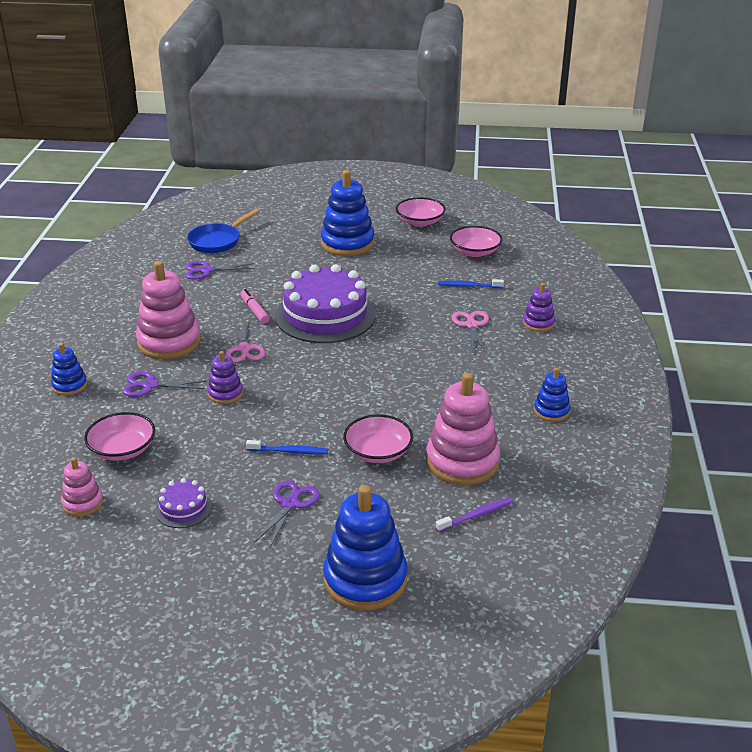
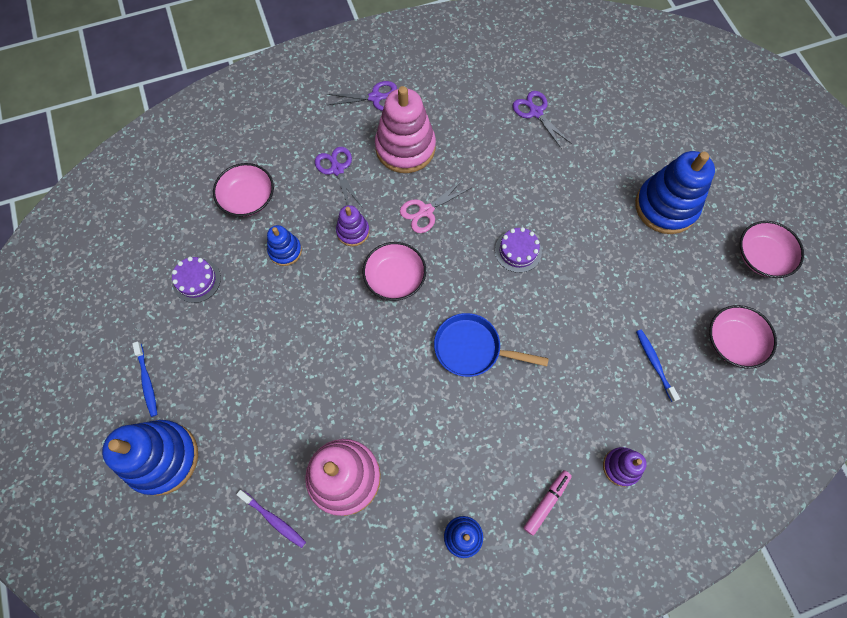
camera: 65 degrees right, 35 degrees up
blue stacking toy [51,343,87,396] -> blue stacking toy moved to [267,225,302,266]
pink stacking toy [61,457,103,517] -> none
blue pan [187,209,260,253] -> blue pan moved to [434,313,549,377]
pink marker [240,289,270,324] -> pink marker moved to [524,470,572,536]
blue toothbrush [246,440,328,454] -> blue toothbrush moved to [132,342,157,417]
purple scissors [254,481,320,547] -> purple scissors moved to [327,81,397,111]
purple cake [275,264,376,343] -> purple cake [495,227,542,273], size x0.44
pink bowl [343,415,413,463] -> pink bowl moved to [363,242,426,301]
pink scissors [452,311,489,353] -> none

